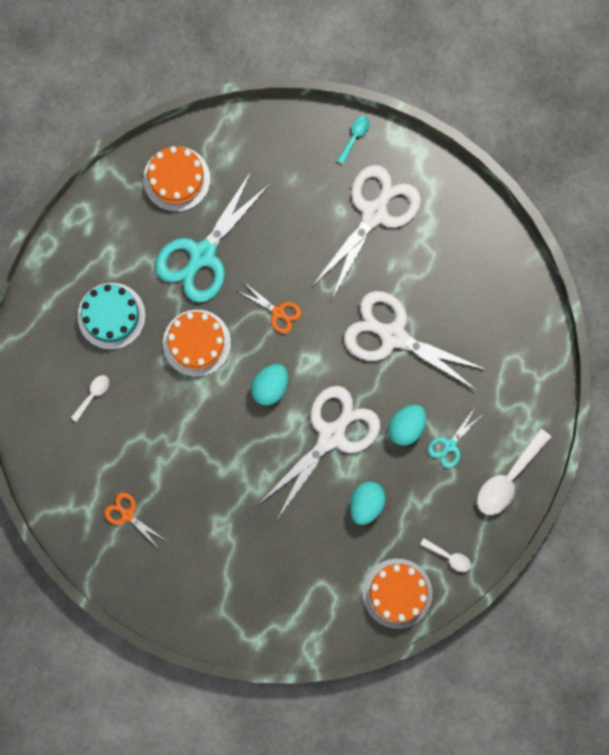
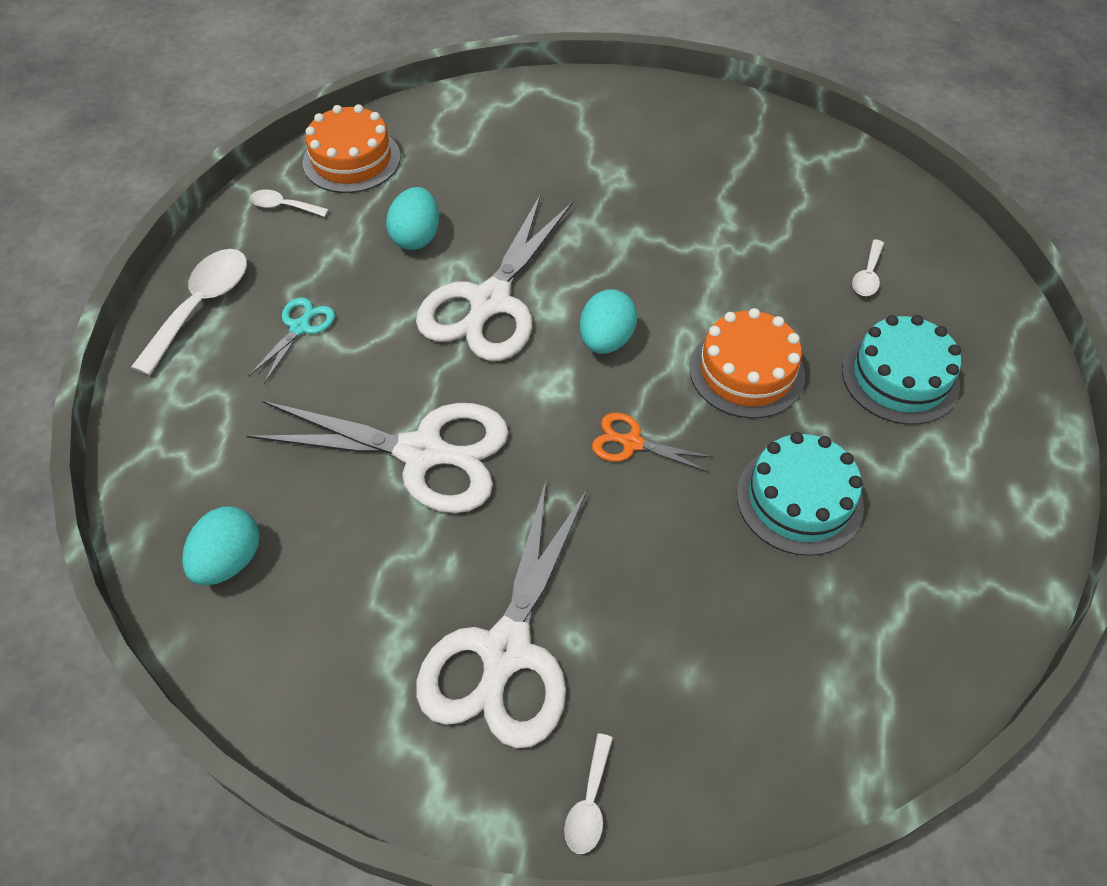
camera: 165 degrees right, 25 degrees down
orange scissors [104,492,165,549] -> none
orange cake [143,146,210,212] -> none
turquoise scissors [155,170,270,303] -> turquoise cake [737,432,864,556]
turquoise spoon [337,116,370,164] -> white spoon [564,733,613,854]
turquoise egg [388,405,427,445] -> turquoise egg moved to [182,506,260,586]

